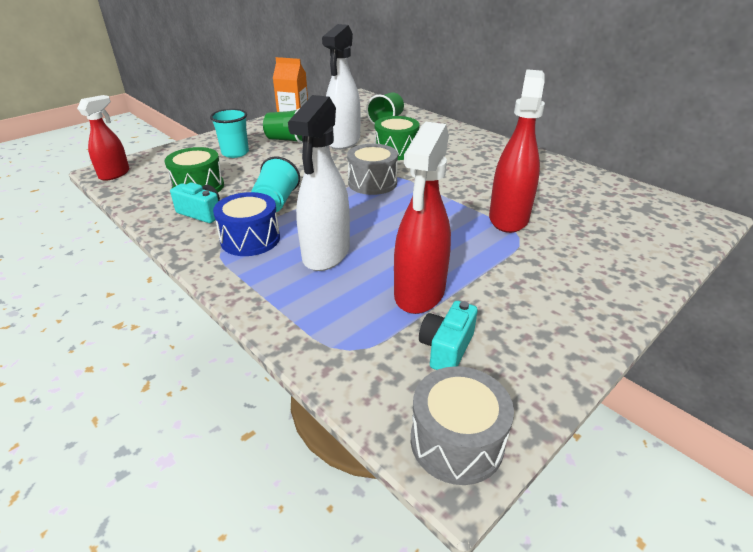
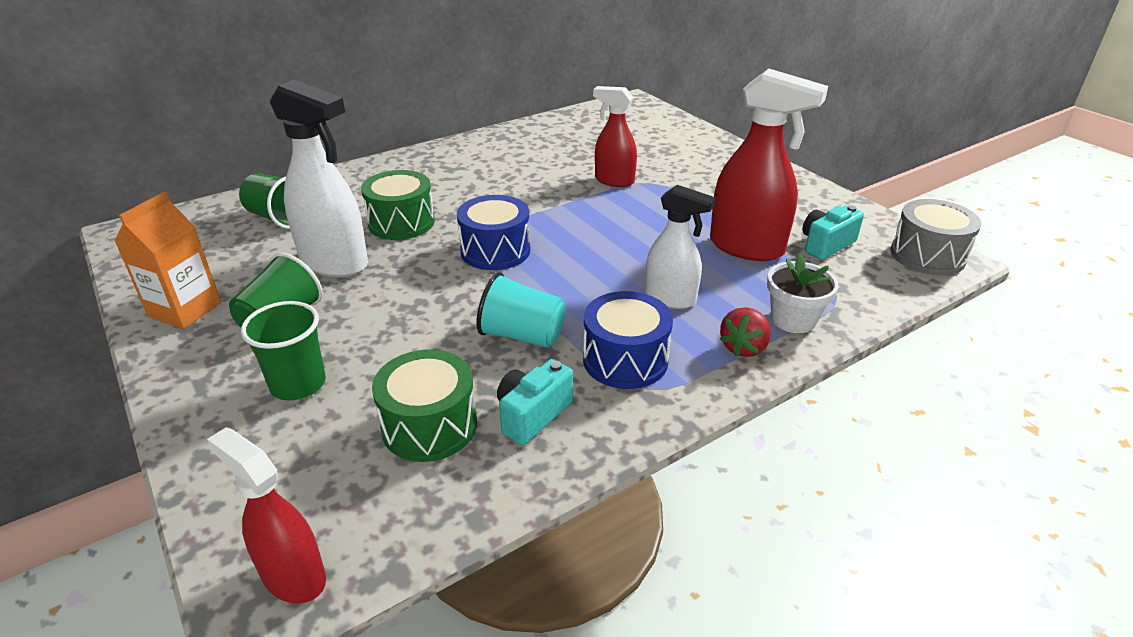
camera: 80 degrees left, 0 degrees up
turquoise cup [210,109,249,158] -> green cup [241,301,326,400]
white spray bottle [288,95,350,271] -> white spray bottle [645,185,716,309], size x0.63
grey drum [347,144,398,195] -> blue drum [457,195,530,270]
turquoise camera [419,301,478,370] -> turquoise camera turned 105 degrees clockwise [802,205,864,260]
red spray bottle [489,69,545,233] -> red spray bottle [593,86,637,187], size x0.63
none -> red strawberry [720,307,771,357]
none -> white flower pot [767,254,839,333]

